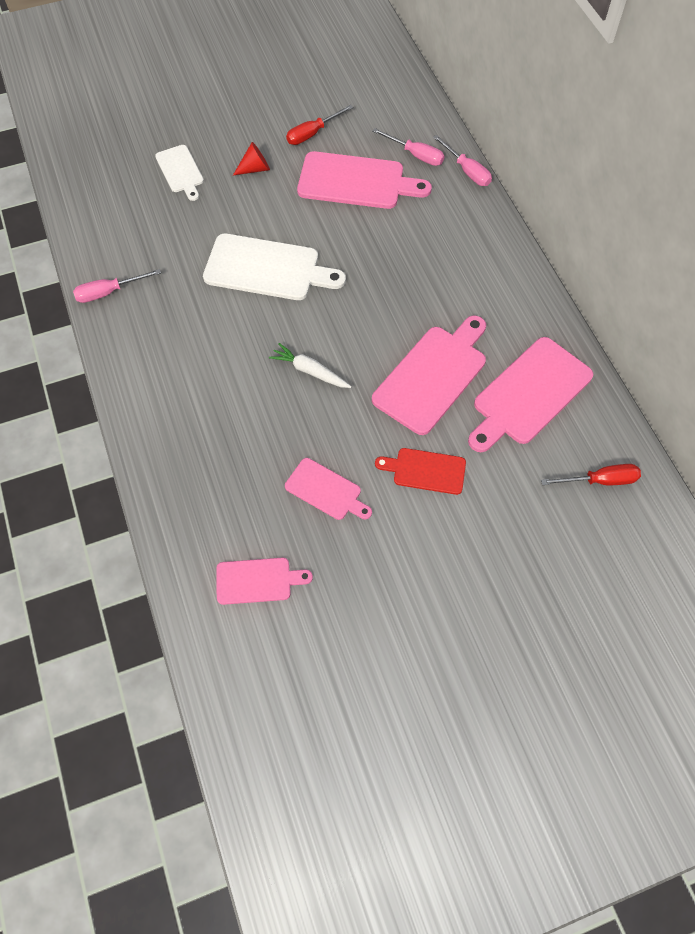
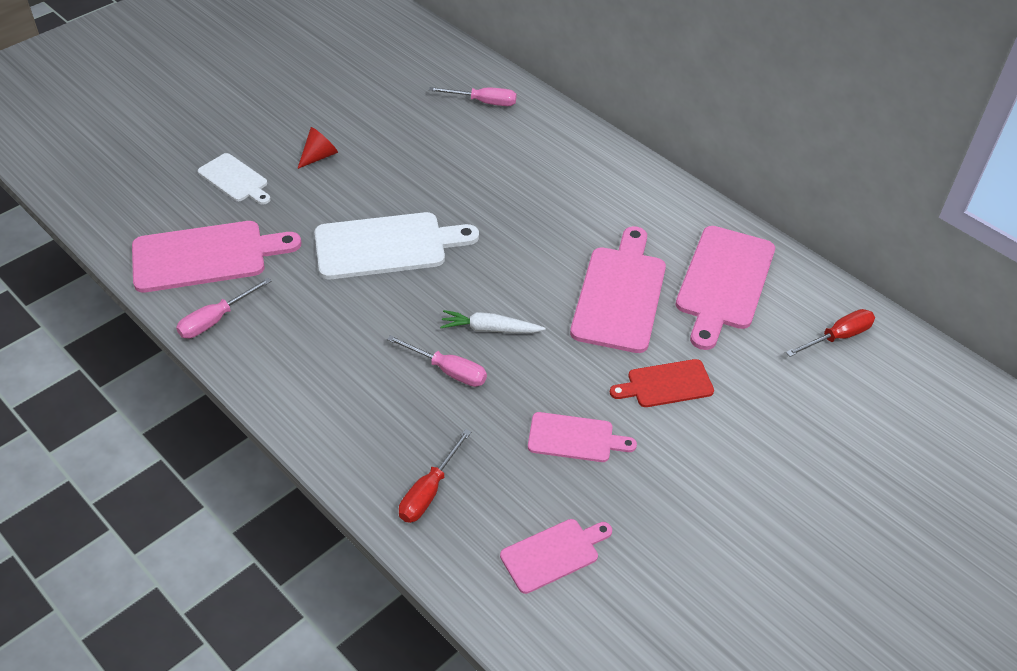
camera: 25 degrees left, 15 degrees down
red screwdriver [286,105,353,145] -> red screwdriver moved to [399,429,471,523]
pink cutting board [297,151,432,209] -> pink cutting board moved to [132,221,301,293]
pink screwdriver [433,135,492,186] -> pink screwdriver moved to [387,335,487,387]

